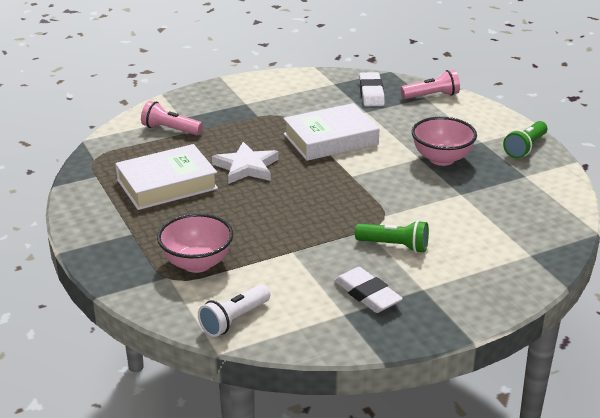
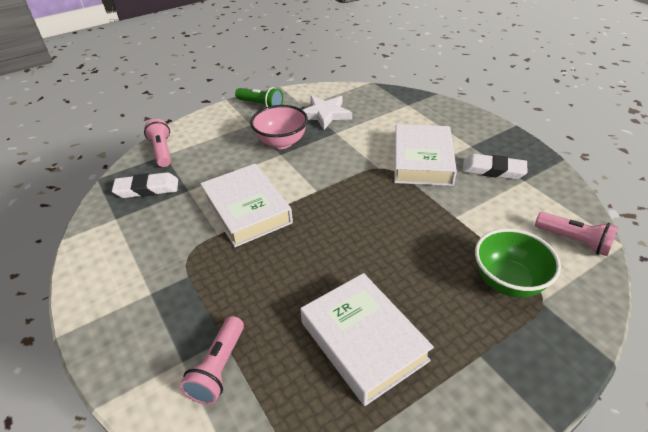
camera: 95 degrees left, 10 degrees up
pink bowl [157,213,233,273] -> green bowl [475,228,561,298]
white flashlight [198,284,270,337] -> pink flashlight [535,212,618,256]
white star [212,142,279,184] -> white star moved to [303,96,352,130]
white eraser [334,267,403,313] -> white eraser turned 60 degrees clockwise [462,154,528,179]
green flashlight [355,220,429,253] -> white book [394,124,457,186]

